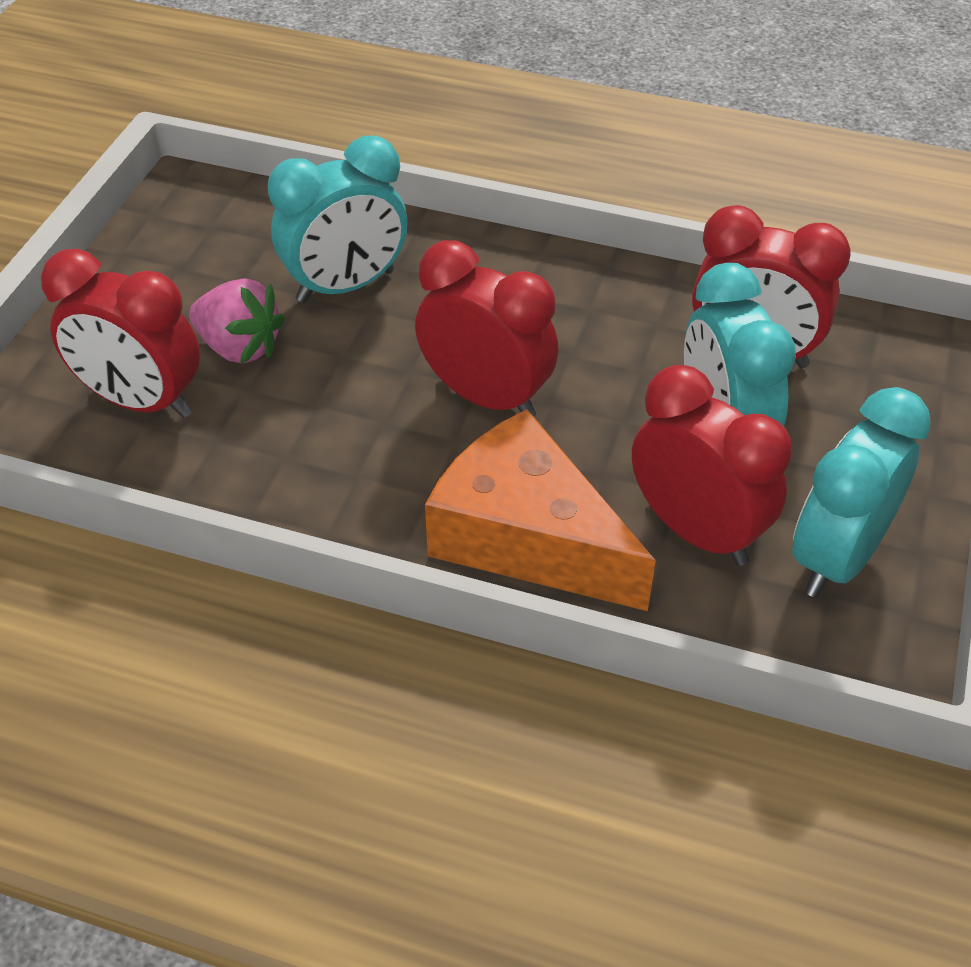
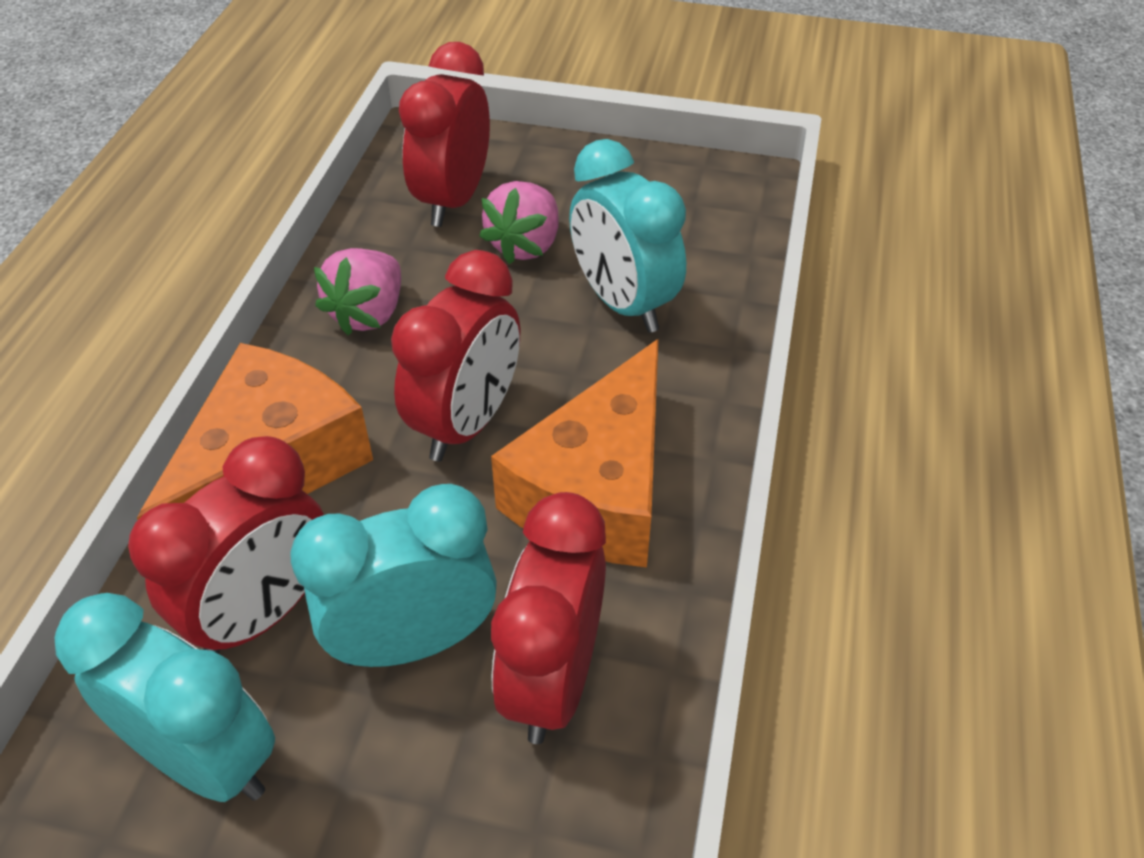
camera: 85 degrees right, 0 degrees up
none -> pink strawberry [314,248,401,335]
none -> orange cheese [491,339,659,568]

